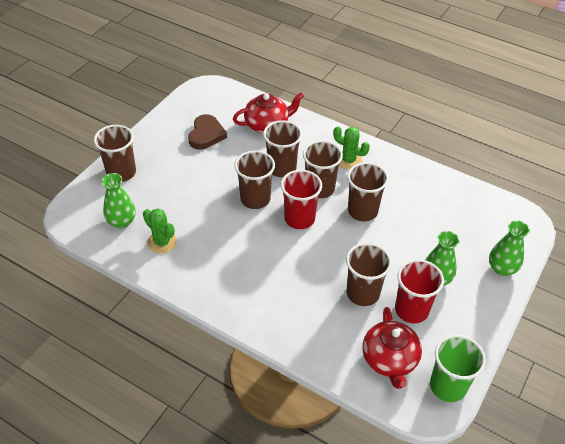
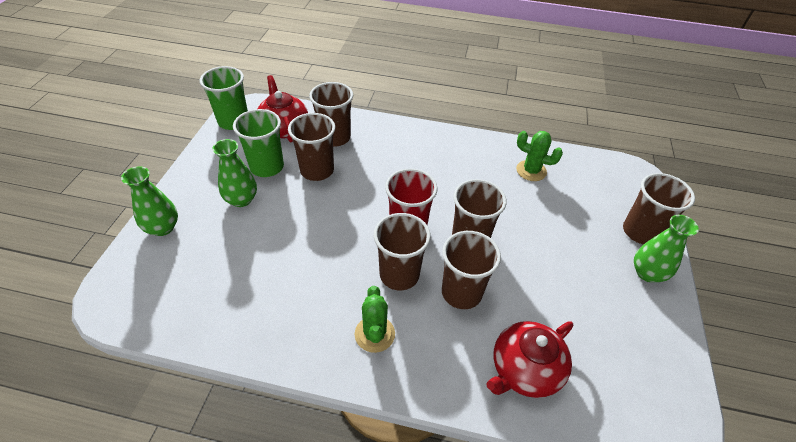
camera: 160 degrees right, 0 degrees up
green vase [102,173,135,228] -> green vase moved to [634,215,699,282]
brown heart [188,114,227,150] -> none
green cactus [333,126,370,170] -> green cactus turned 75 degrees clockwise [355,286,395,353]
brown cup [347,162,389,221] -> brown cup moved to [309,82,353,147]
red cup [395,259,444,323] -> green cup [233,109,284,177]

